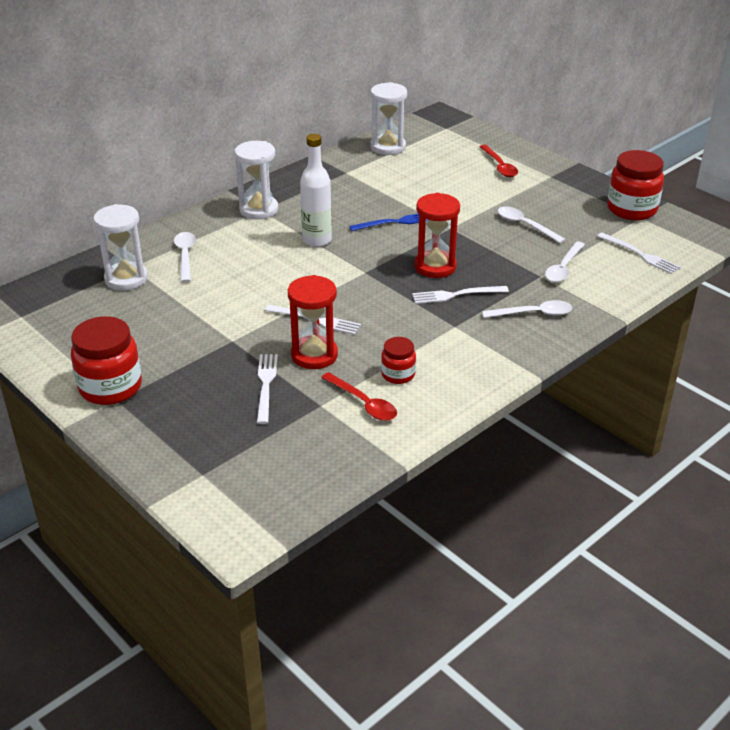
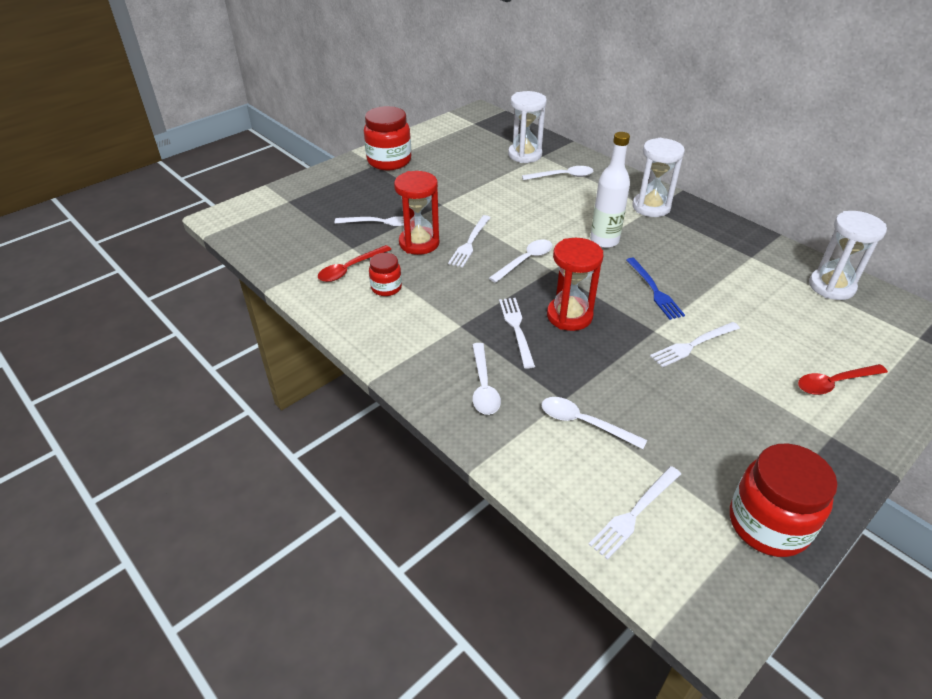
camera: 90 degrees right, 5 degrees up
white spoon [498,206,566,243] -> white spoon moved to [489,239,553,283]
none -> white fork [650,322,740,367]

